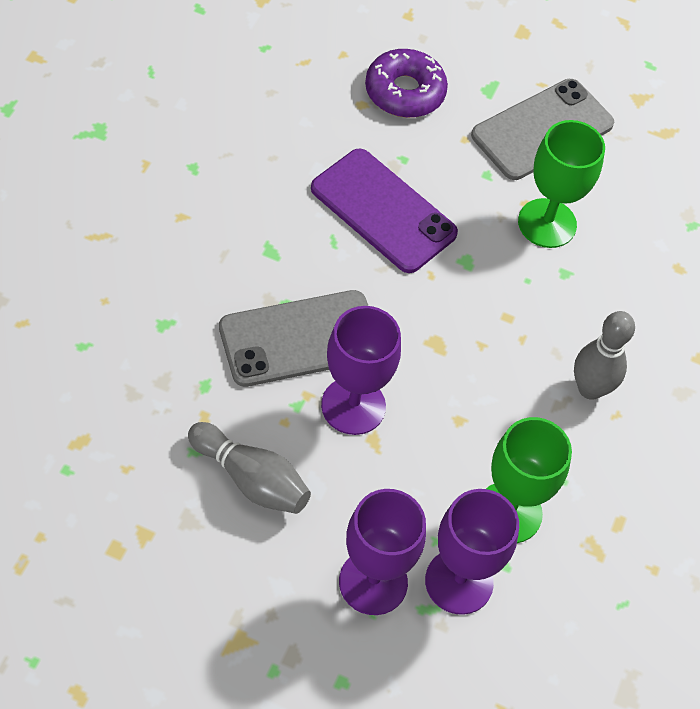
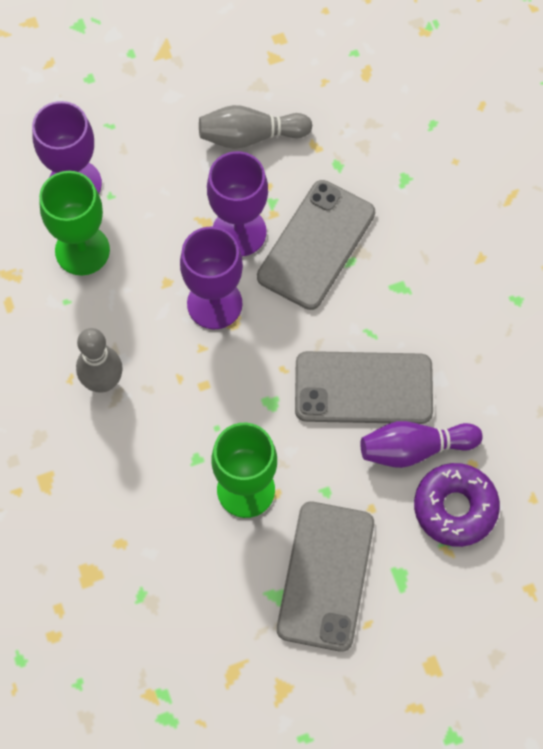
camera: 145 degrees right, 10 degrees up
purple phone [311,149,458,273] -> grey phone [295,351,433,424]
purple goblet [339,489,426,615] -> purple goblet moved to [180,226,243,329]
none -> purple bowling pin [361,421,483,468]

